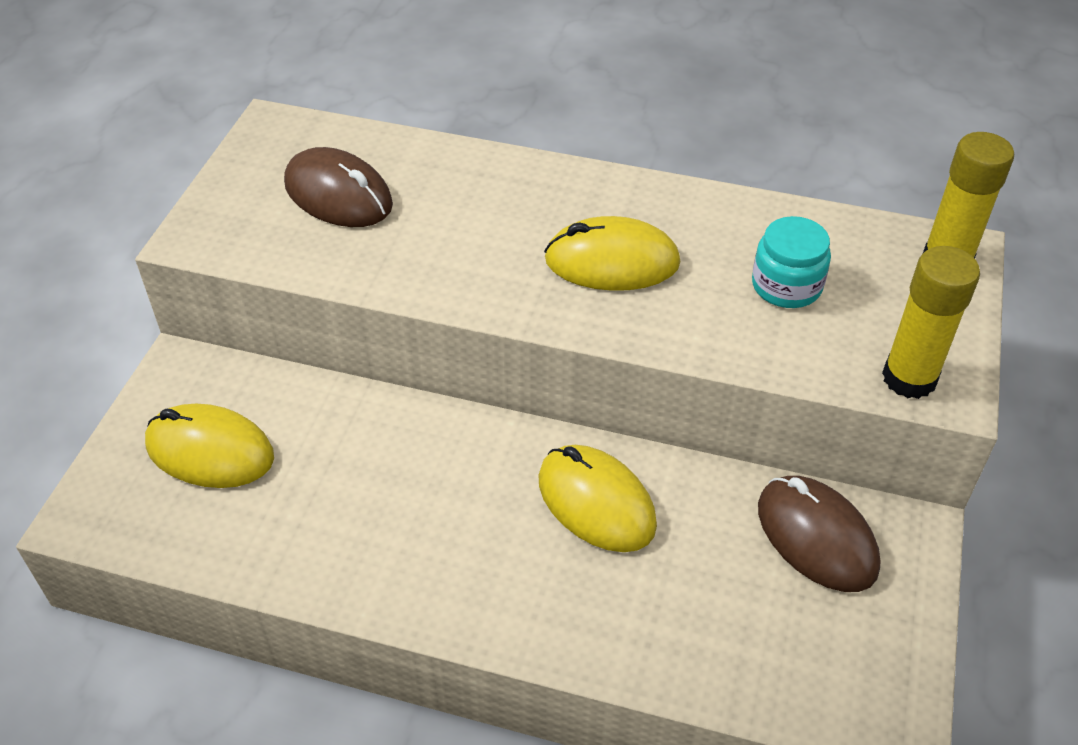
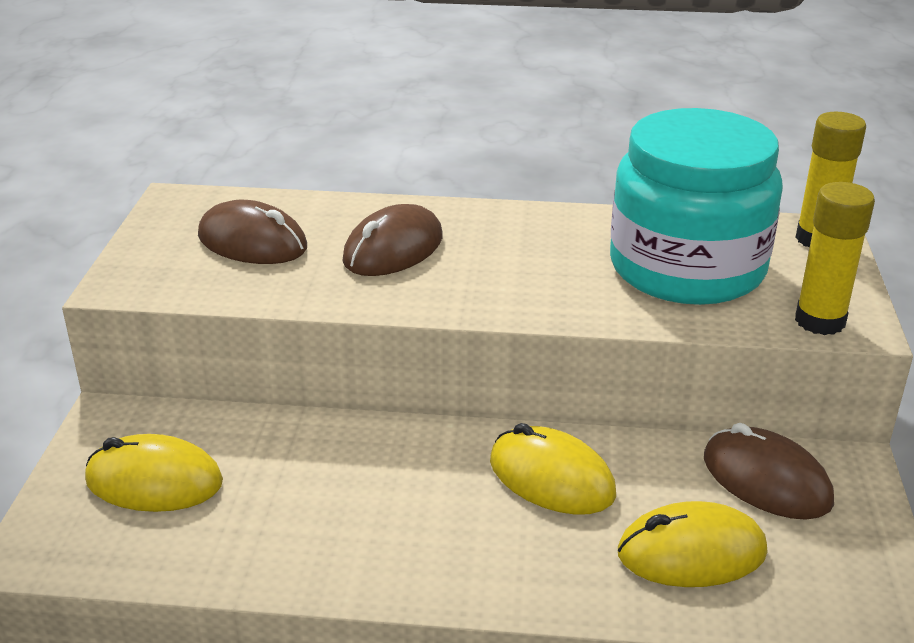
camera: 10 degrees left, 15 degrees down
yellow mouse [544,216,680,291] -> yellow mouse moved to [618,501,768,587]
turquoise jar [752,216,831,308] -> turquoise jar [610,108,783,305], size x2.39
none -> brown mouse [342,204,443,276]

